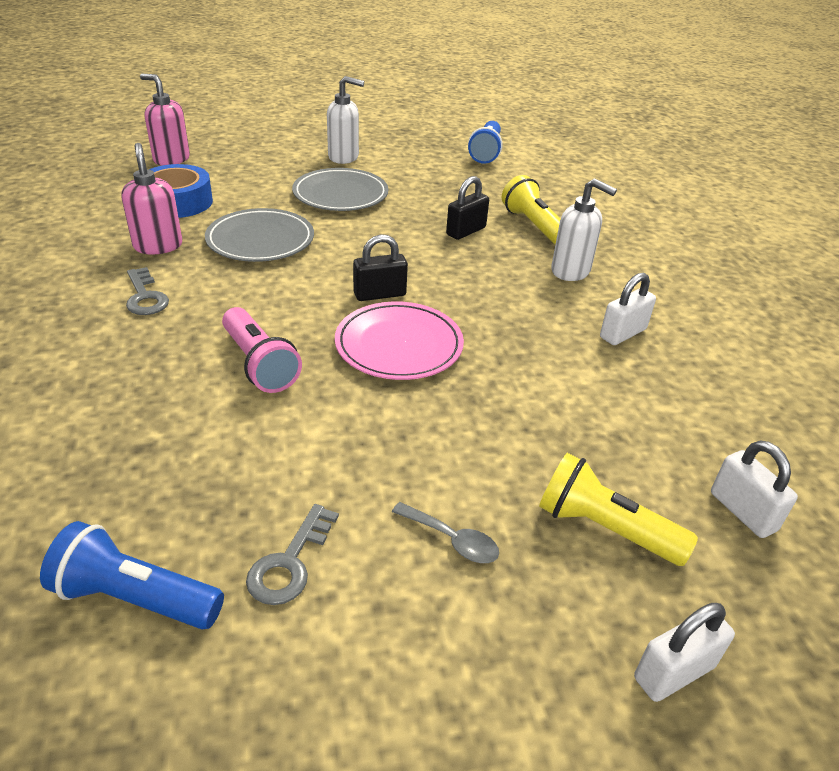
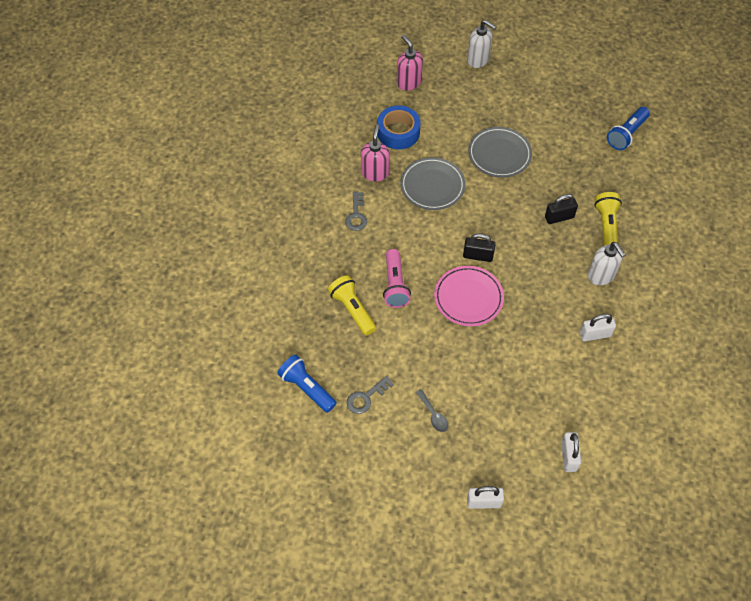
camera: 30 degrees right, 20 degrees up
white soap dispenser [327,76,364,164] -> white soap dispenser moved to [467,20,497,68]
yellow flashlight [539,453,698,566] -> yellow flashlight moved to [328,275,376,335]

